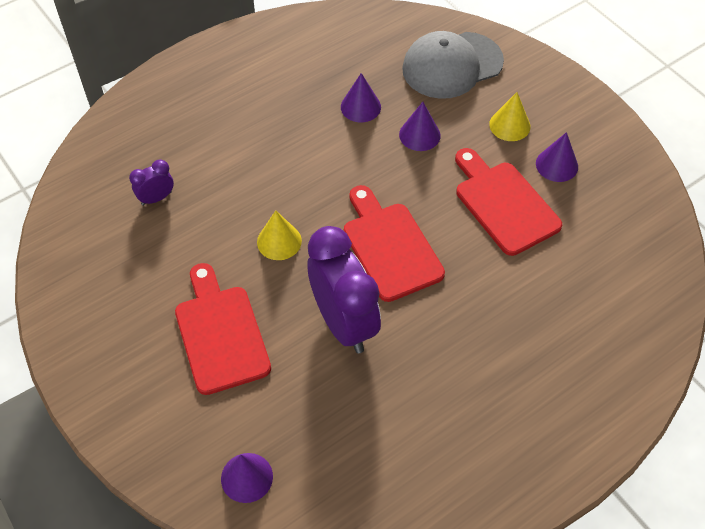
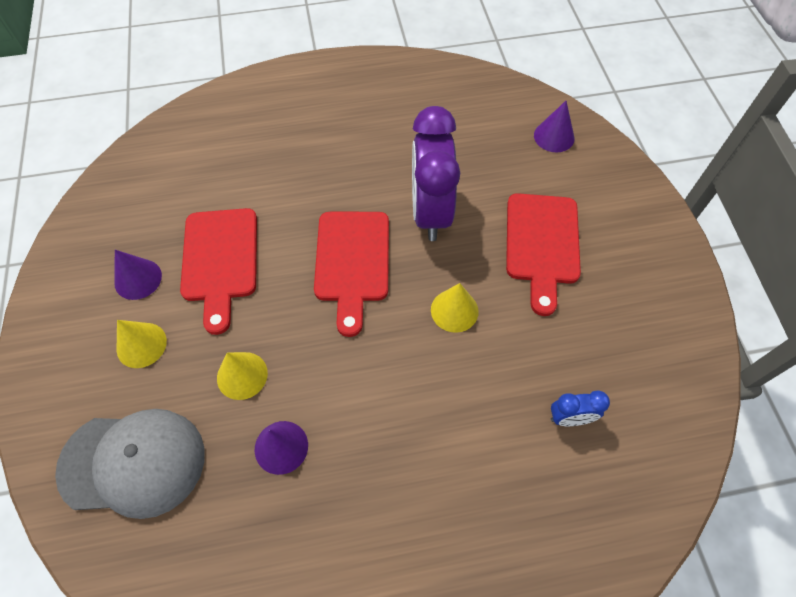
camera: 155 degrees left, 5 degrees up
purple clock [129,159,174,205] -> blue clock [551,390,610,426]
purple cone [399,102,441,151] -> yellow cone [217,352,268,400]

